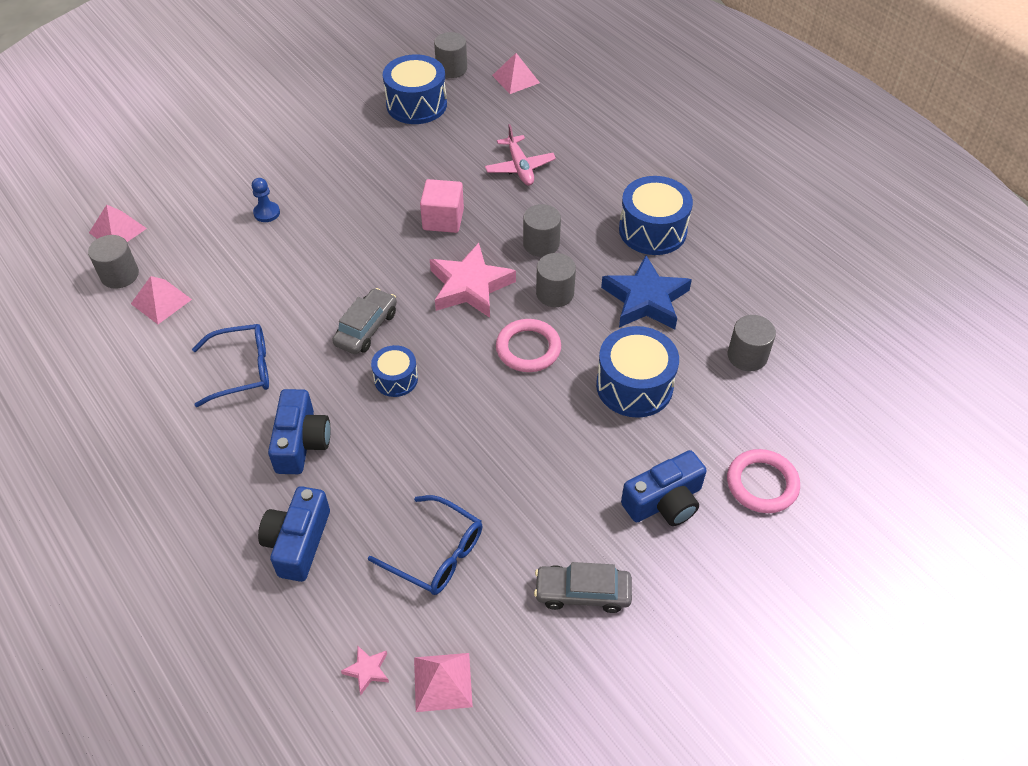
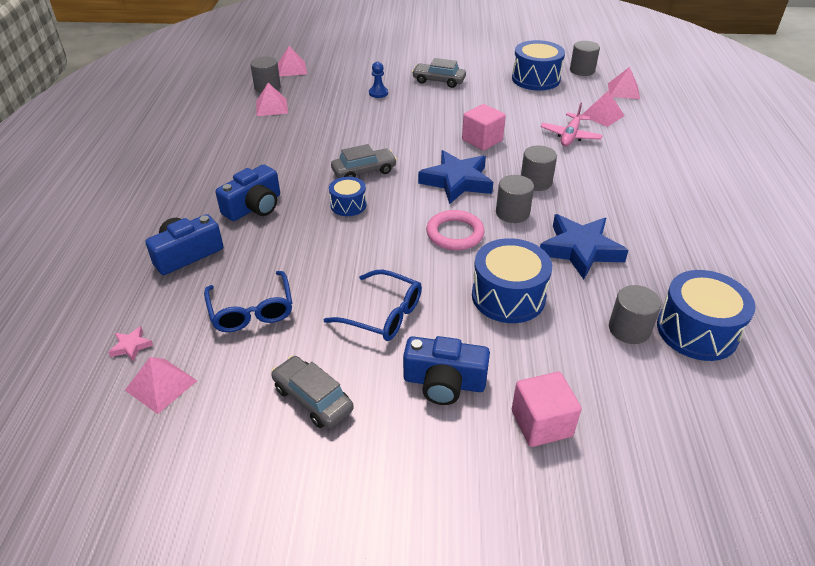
camera: 40 degrees right, 10 degrees down
blue glasses [192,324,269,407] -> blue glasses moved to [324,270,422,341]
pink star [430,243,516,318] -> blue star [418,150,493,204]
blue drum [619,176,693,255] -> blue drum moved to [657,270,756,361]
pink ring [727,449,800,513] -> pink cube [512,372,582,447]
none -> grey car [412,58,466,88]
none -> pink pyramid [582,91,625,127]

